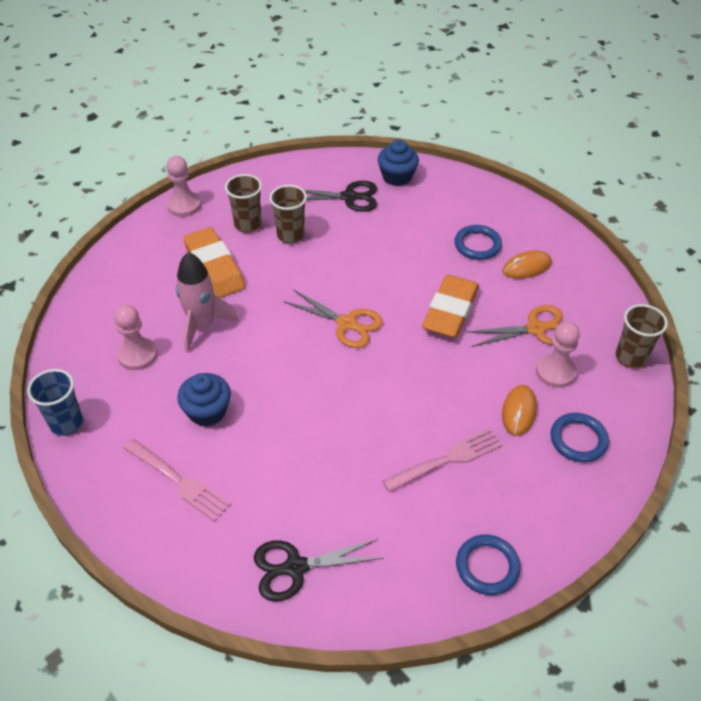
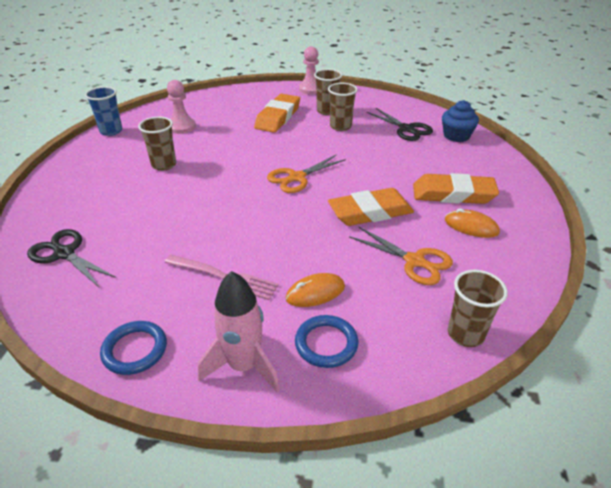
camera: 50 degrees right, 10 degrees down
pink fork [124,439,231,522] -> none
pink rocket [176,252,239,353] -> pink rocket moved to [198,271,280,392]
blue cupcake [177,373,231,426] -> brown cup [138,117,176,171]
orange scissors [284,289,383,348] -> orange scissors turned 60 degrees clockwise [267,155,346,193]
blue ring [454,225,502,260] -> orange eraser [413,173,499,204]
pink pawn [536,322,580,388] -> none

